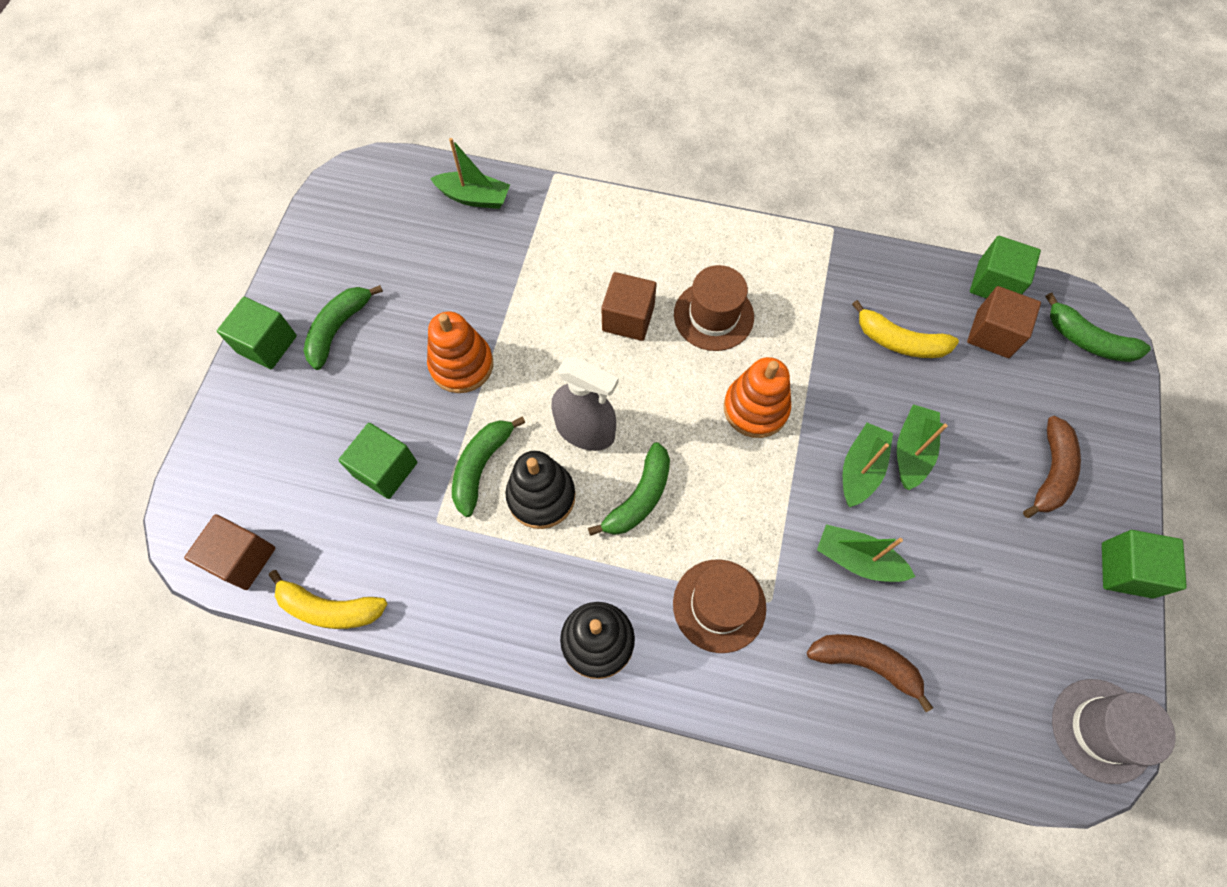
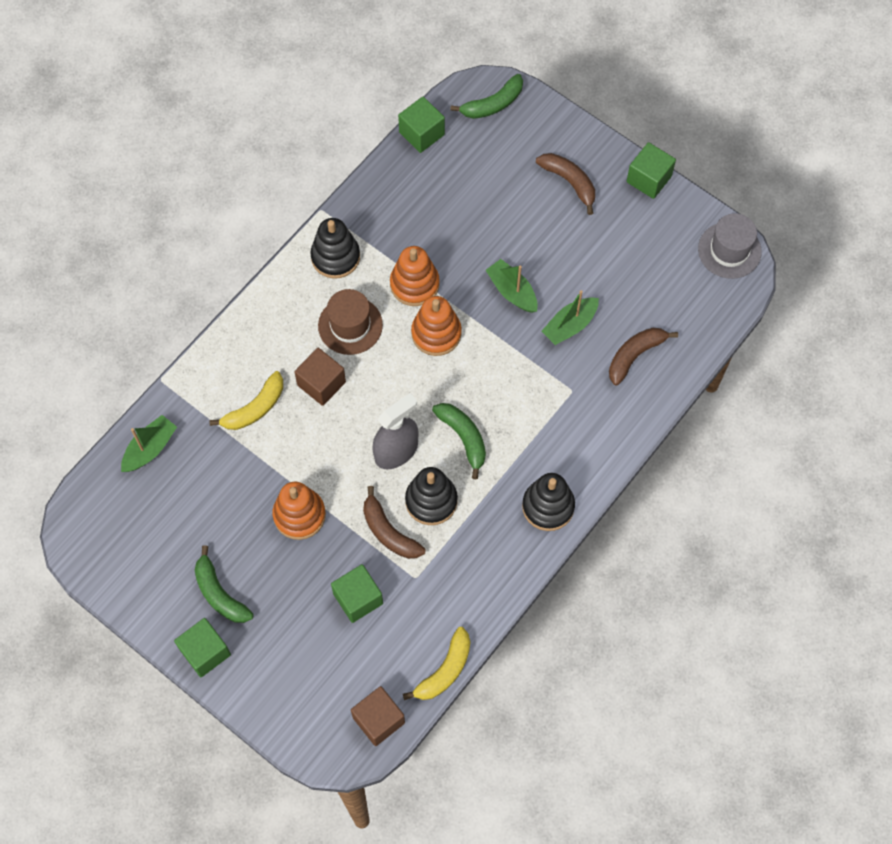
camera: 65 degrees left, 0 degrees up
green banana [452,417,525,517] -> brown banana [363,486,426,559]
brown hat [673,560,766,653] -> none
yellow banana [852,300,959,358] -> yellow banana moved to [209,371,283,430]
green boat [897,404,947,490] -> none
brown cube [967,286,1041,358] -> none
none -> black stacking toy [310,218,360,279]
none -> orange stacking toy [390,246,440,306]

